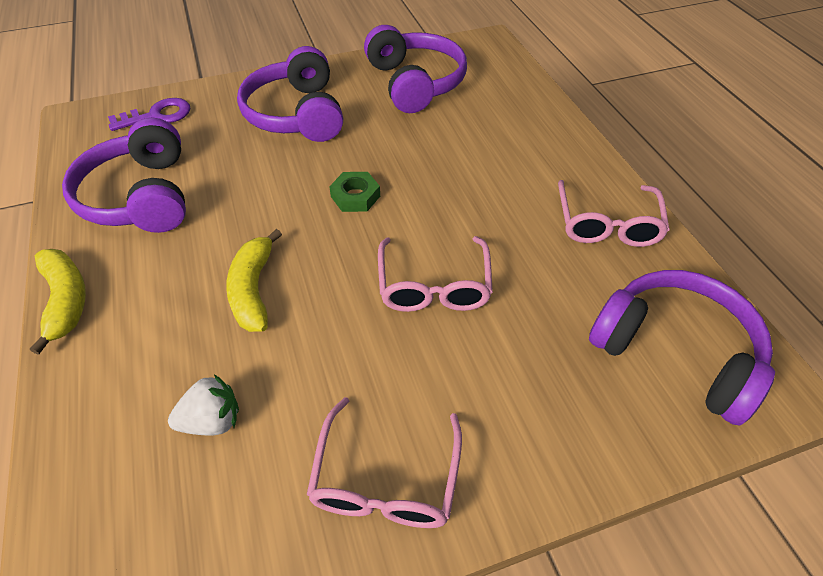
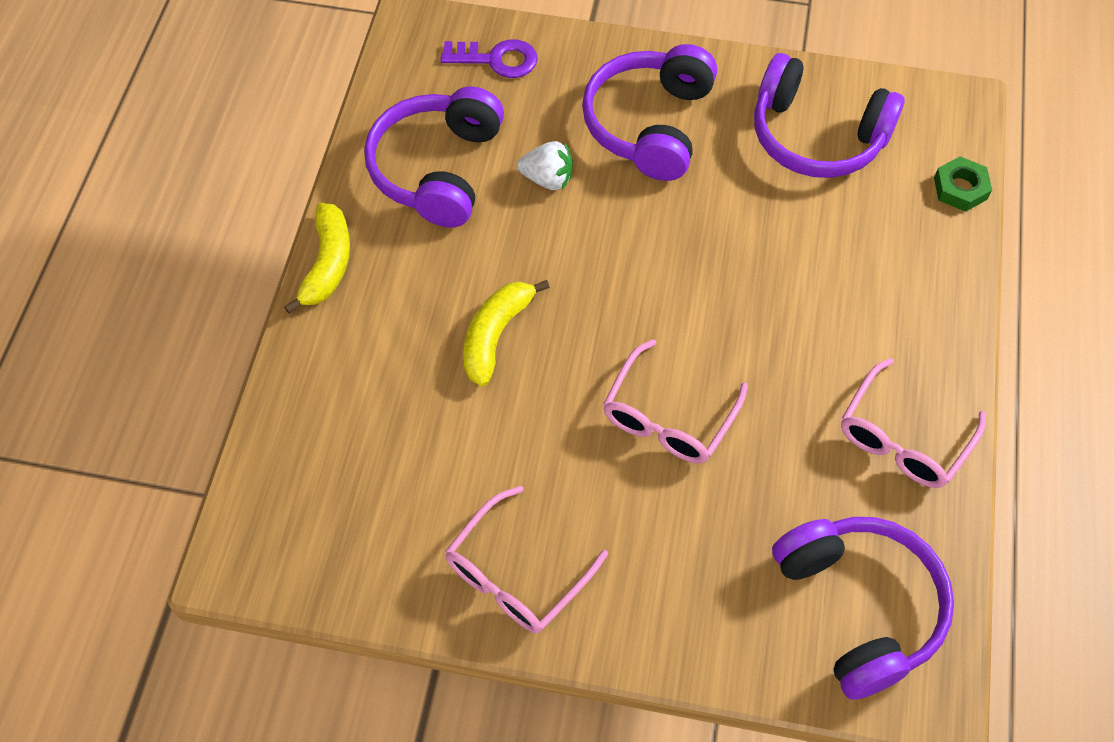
camera: 30 degrees right, 10 degrees up
white strawberry [168,374,239,435] -> white strawberry moved to [517,141,573,190]
green nut [329,172,380,212] -> green nut moved to [934,156,992,212]
purple headphones [364,25,467,113] -> purple headphones turned 105 degrees clockwise [754,53,904,178]

